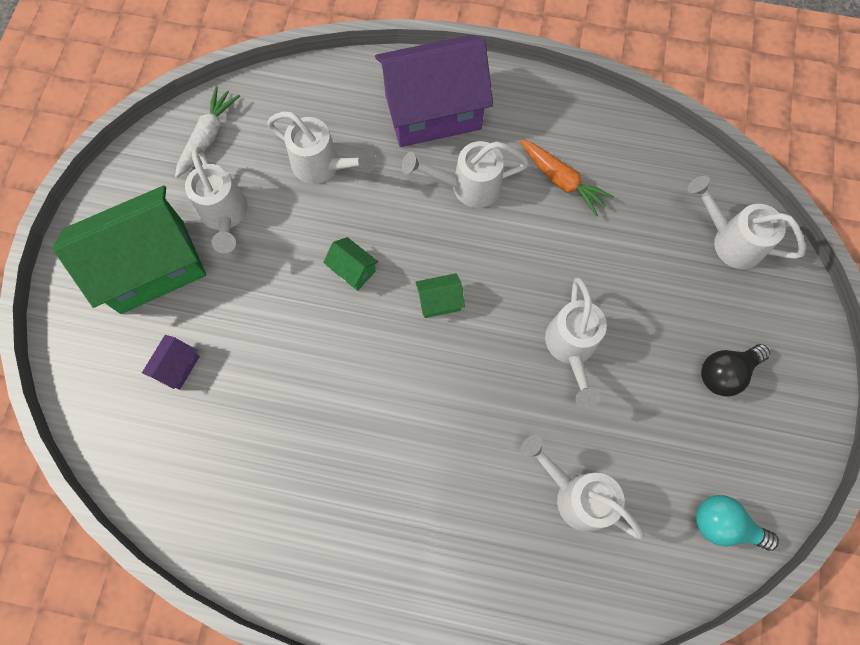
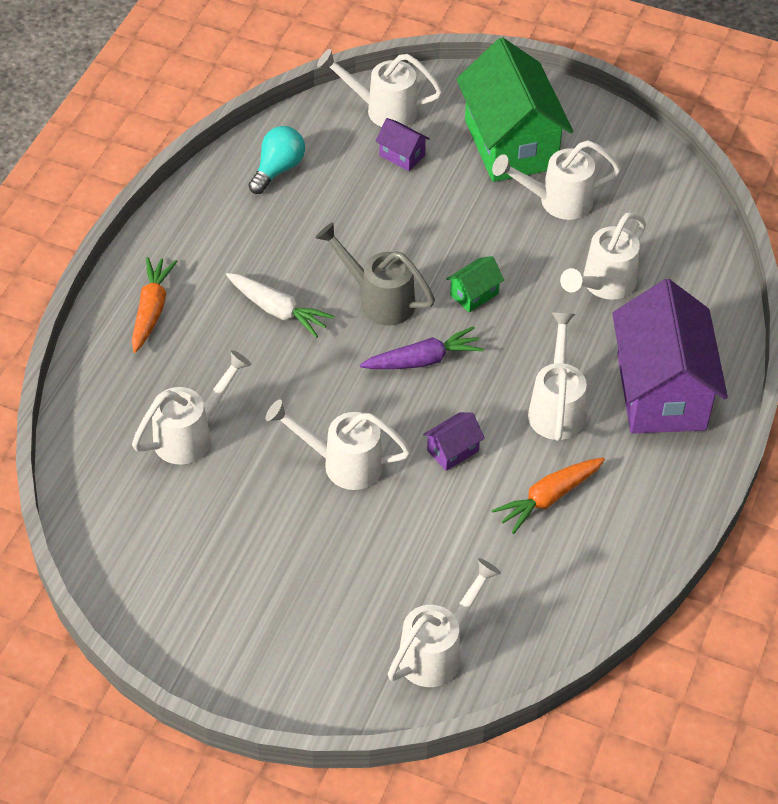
camera: 100 degrees right, 20 degrees down
white carrot [175,86,240,178] -> white carrot moved to [226,273,334,338]
green house [415,273,465,318] -> purple carrot [360,326,484,369]
turquoise light bulb [696,495,779,551] -> turquoise light bulb moved to [248,126,305,194]
black light bulb [701,344,770,396] -> none
none -> orange carrot [132,257,178,353]
none -> grey watering can [315,223,435,326]
none -> white watering can [317,49,443,127]
none -> purple house [423,412,485,471]

